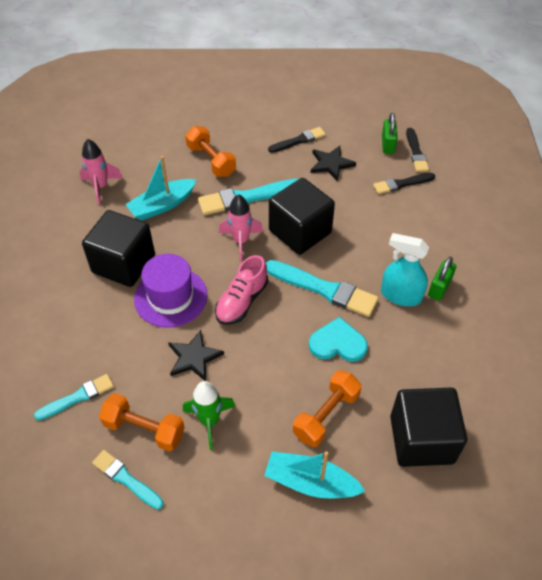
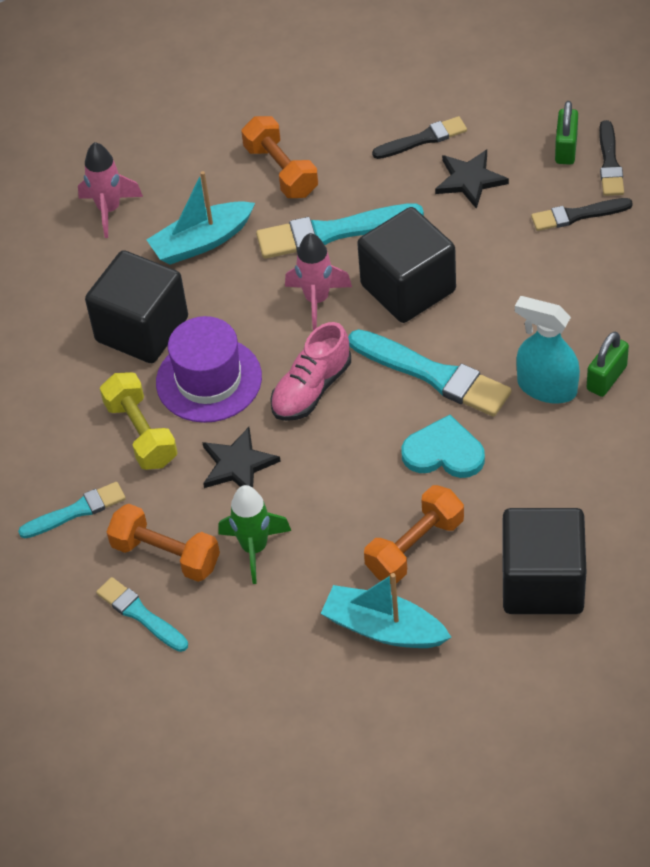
camera: 10 degrees right, 0 degrees up
none -> yellow dumbbell [100,372,178,470]

